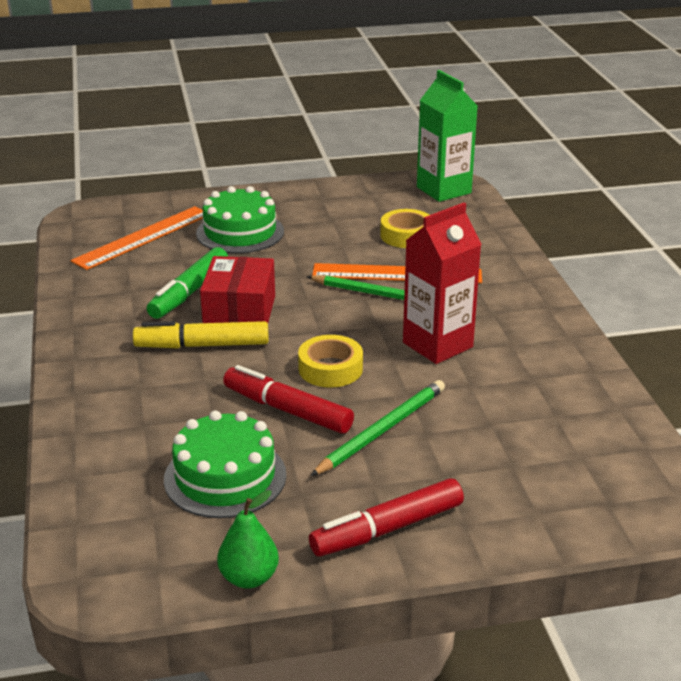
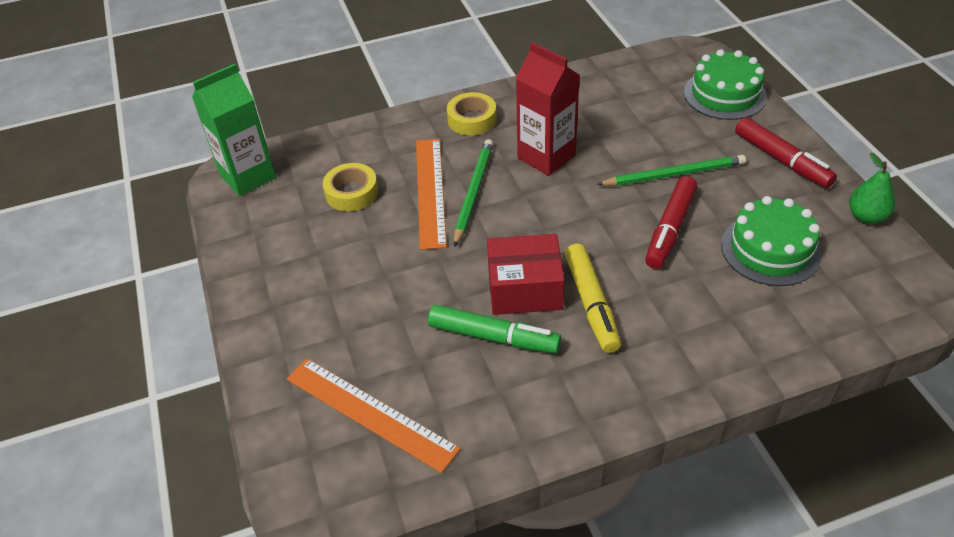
camera: 95 degrees left, 15 degrees up
green cake [196,186,284,253] -> green cake moved to [684,49,767,120]
yellow tape [298,335,363,388] -> yellow tape moved to [447,92,497,135]
green pencil [310,380,445,476] -> green pencil turned 135 degrees clockwise [597,155,746,186]

